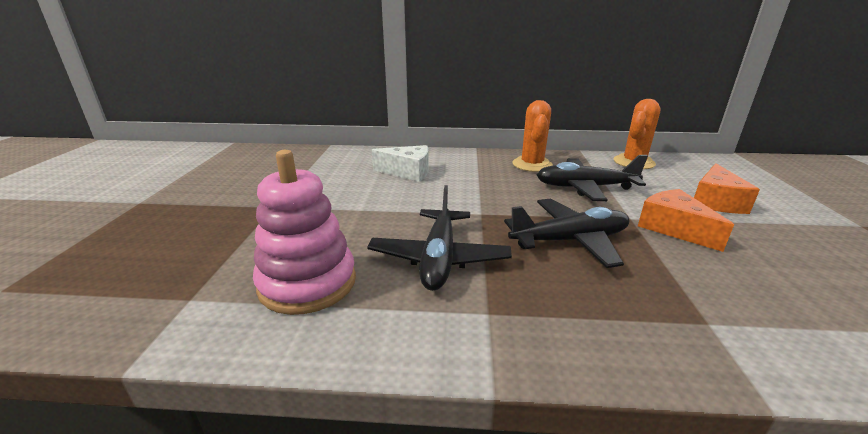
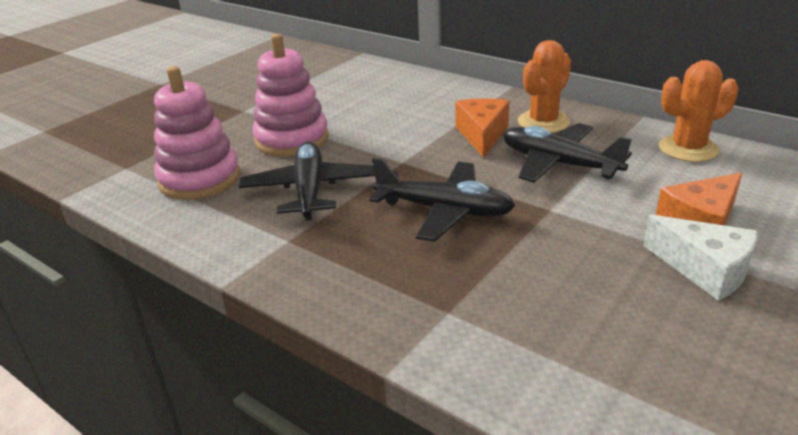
camera: 35 degrees right, 5 degrees up
black plane [367,185,512,291] -> black plane turned 135 degrees clockwise [239,141,375,221]
white cheese [372,145,429,182] -> white cheese moved to [643,214,758,301]
orange cheese [638,189,734,252] -> orange cheese moved to [455,98,510,158]
none -> pink stacking toy [253,34,329,157]

